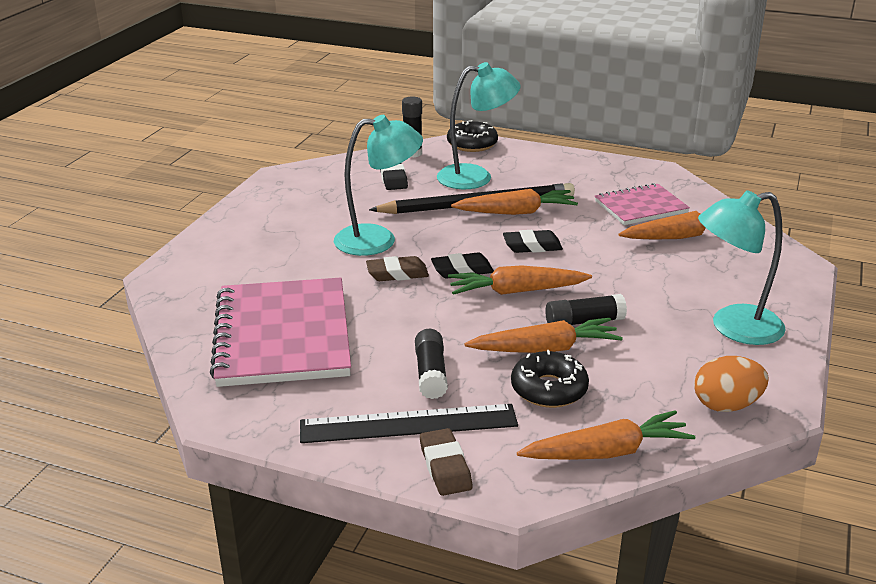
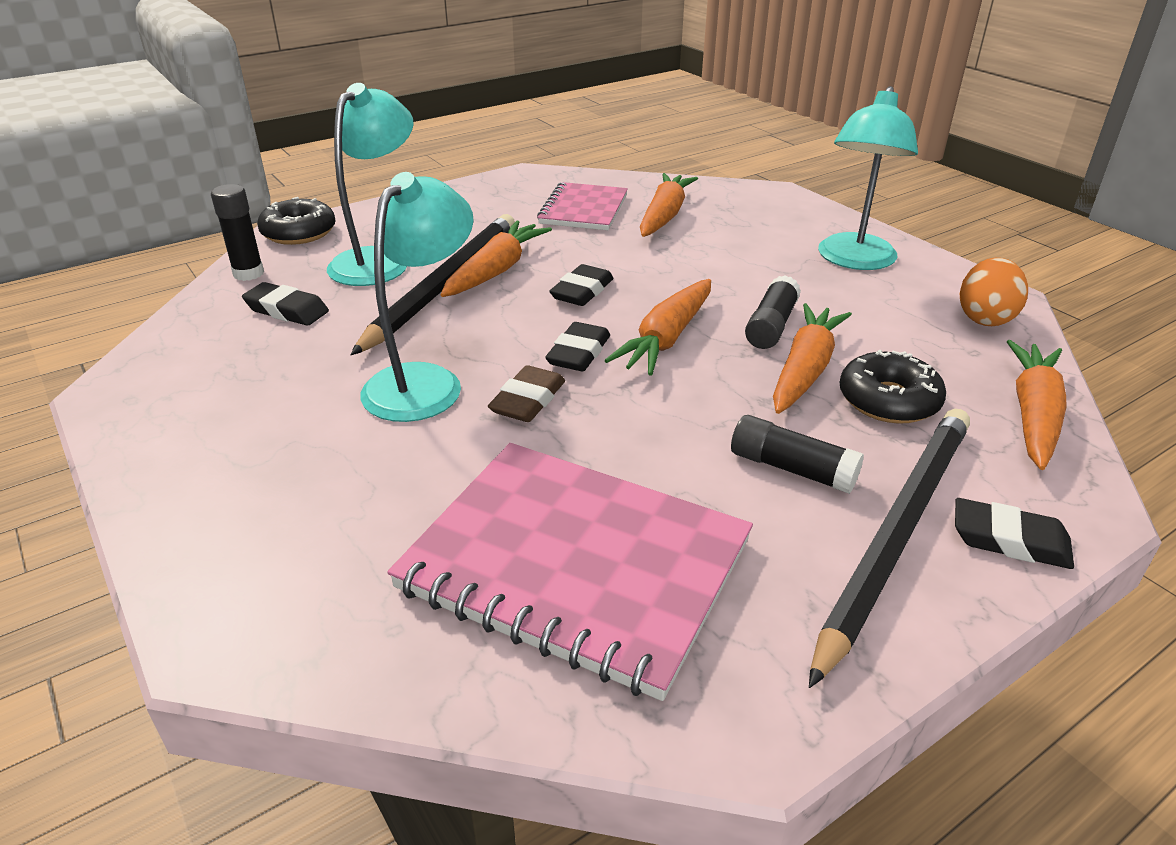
camera: 55 degrees left, 5 degrees up
black ruler [300,404,518,443] -> black pencil [809,409,970,688]
brown eraser [420,428,472,496] -> black eraser [955,498,1074,569]

